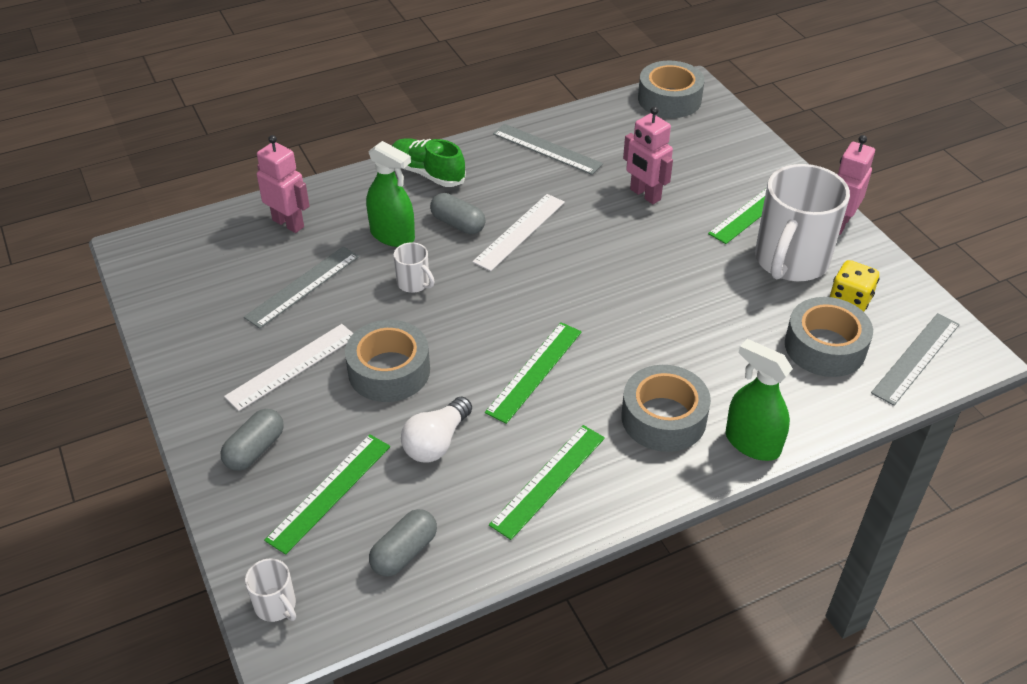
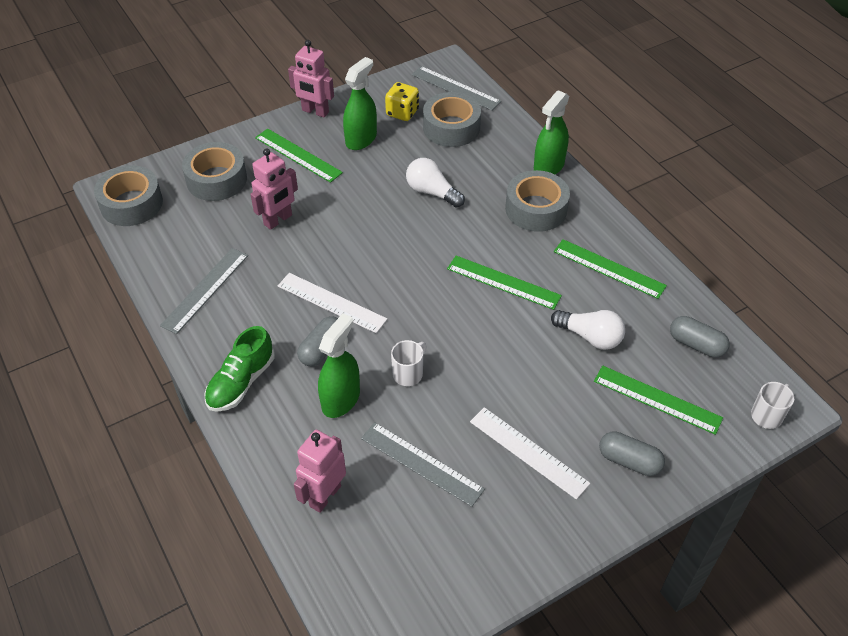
camera: 95 degrees left, 5 degrees up
grey tape [345,320,430,402] -> grey tape moved to [182,142,247,201]
white mug [755,164,850,281] -> green spray bottle [343,57,377,150]
none -> white light bulb [406,158,465,208]

